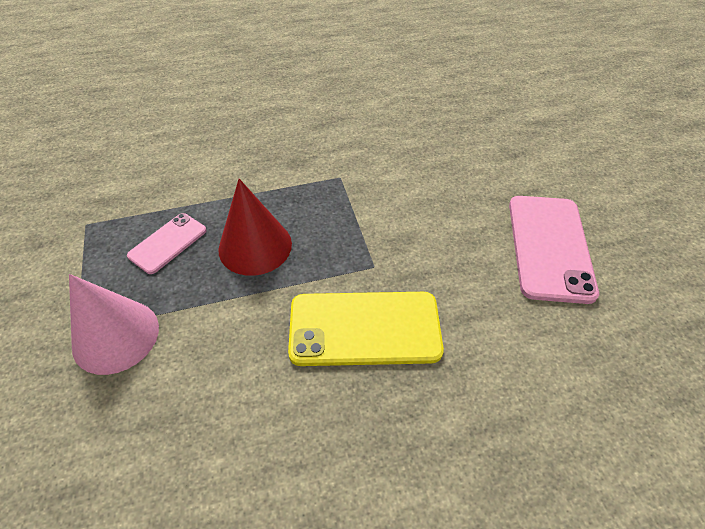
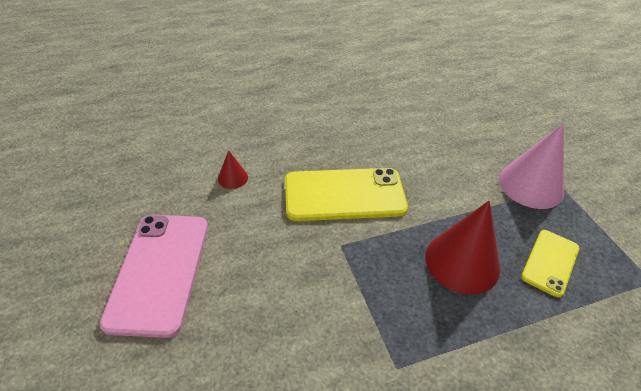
camera: 175 degrees right, 5 degrees down
pink phone [127,213,207,274] -> yellow phone [521,230,579,297]
none -> red cone [218,150,248,189]

